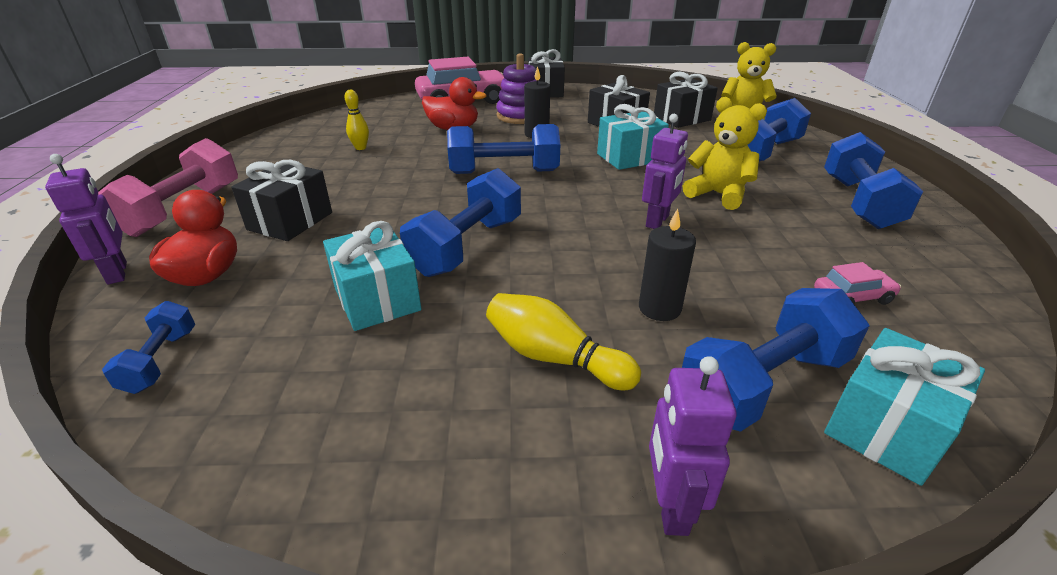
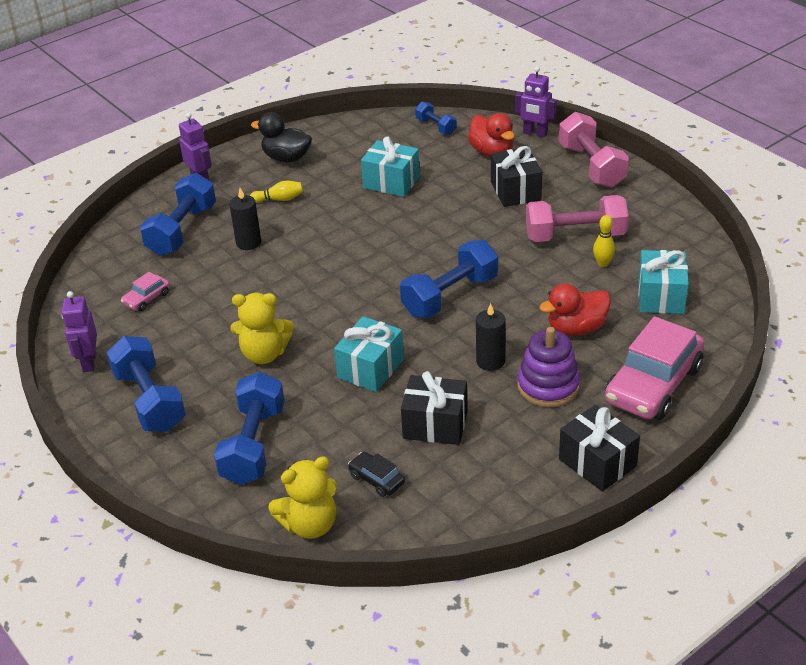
camera: 145 degrees right, 5 degrees up
blue dumbbell [400,168,521,277] -> none
yellow bowling pin [486,293,641,390] -> yellow bowling pin [250,181,303,203], size x0.64
purple robot [642,114,688,229] -> purple robot moved to [62,291,97,372]
black gift [654,72,718,128] -> black car [348,452,405,497]
turquoise gift [824,328,985,486] -> turquoise gift moved to [638,250,689,314]
none -> black duck [251,112,312,162]
none -> pink dumbbell [526,195,629,242]

